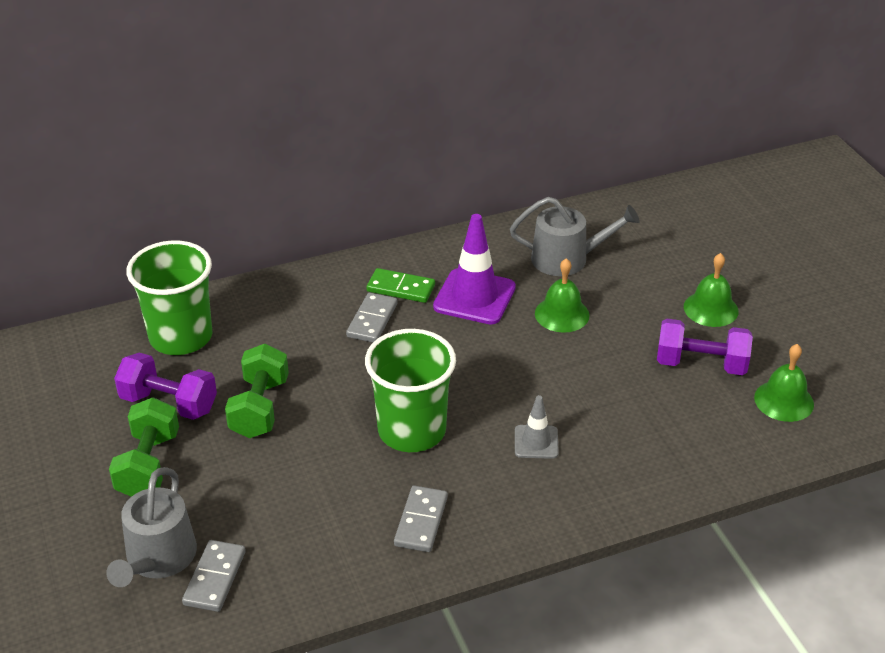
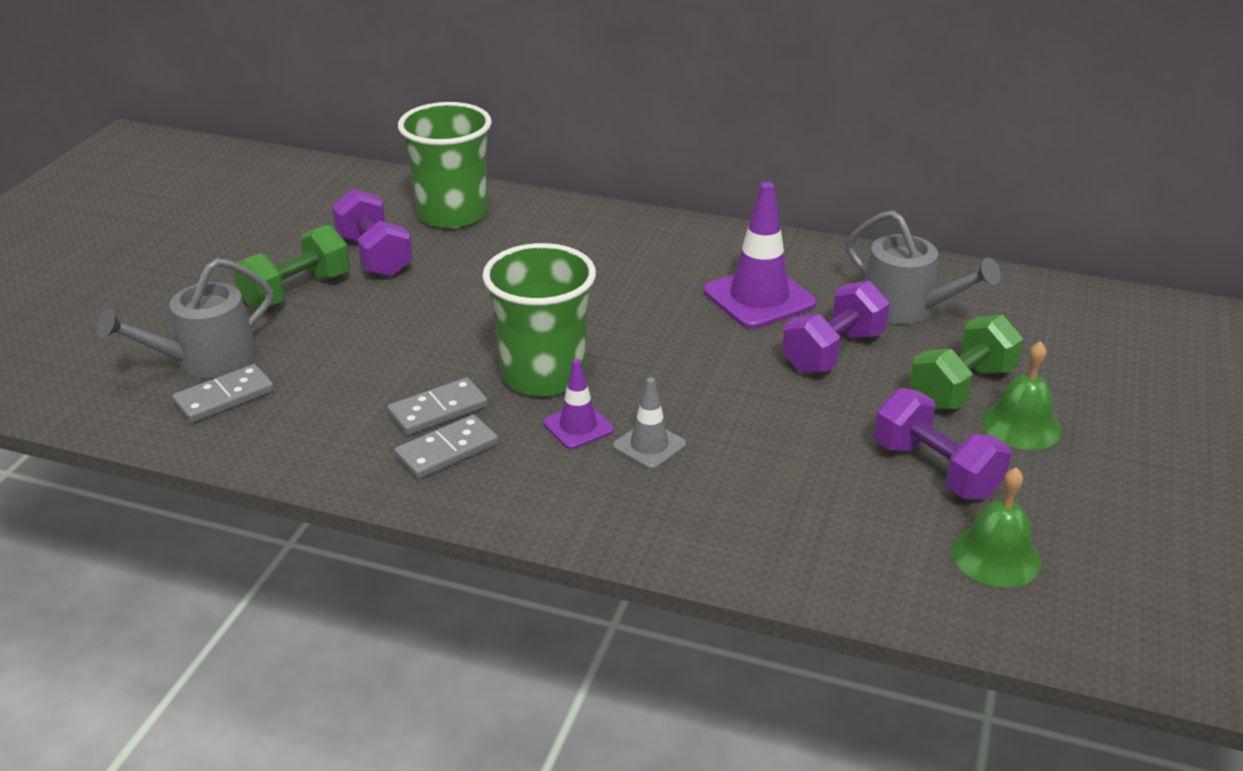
camera: 40 degrees right, 5 degrees down
green dumbbell [225,344,289,439] -> green dumbbell moved to [909,315,1023,409]
grey domino [346,292,398,342] -> grey domino moved to [387,378,488,435]
green domino [367,268,435,303] -> none
green bell [535,258,590,332] -> purple dumbbell [782,281,890,374]
none -> purple traffic cone [543,359,614,449]

